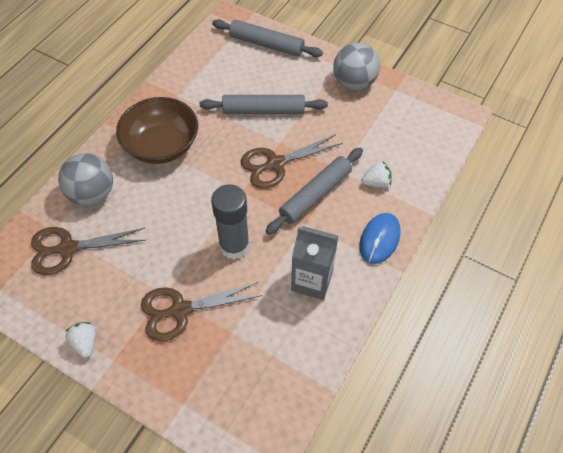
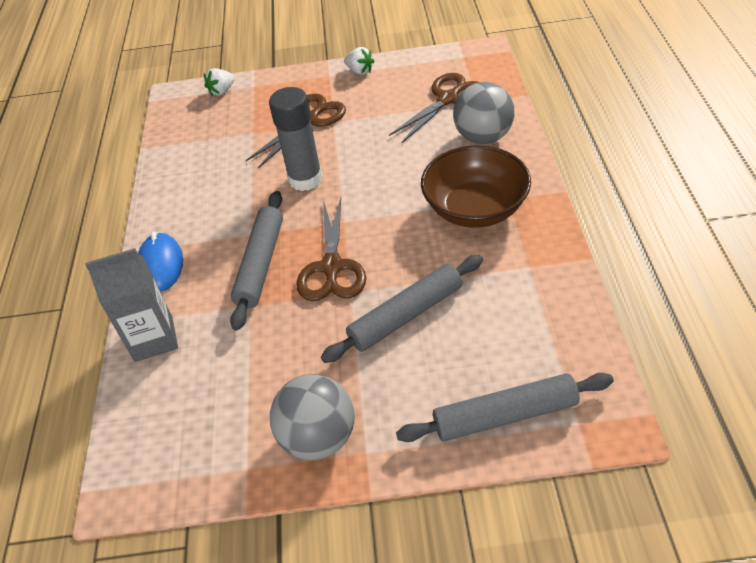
camera: 150 degrees right, 10 degrees down
brown scissors [241,134,343,189] -> brown scissors turned 150 degrees clockwise [296,198,366,301]
grey carton [291,226,338,300] -> grey carton moved to [85,248,178,362]
white strawberry [361,162,392,188] -> white strawberry moved to [204,68,234,96]

